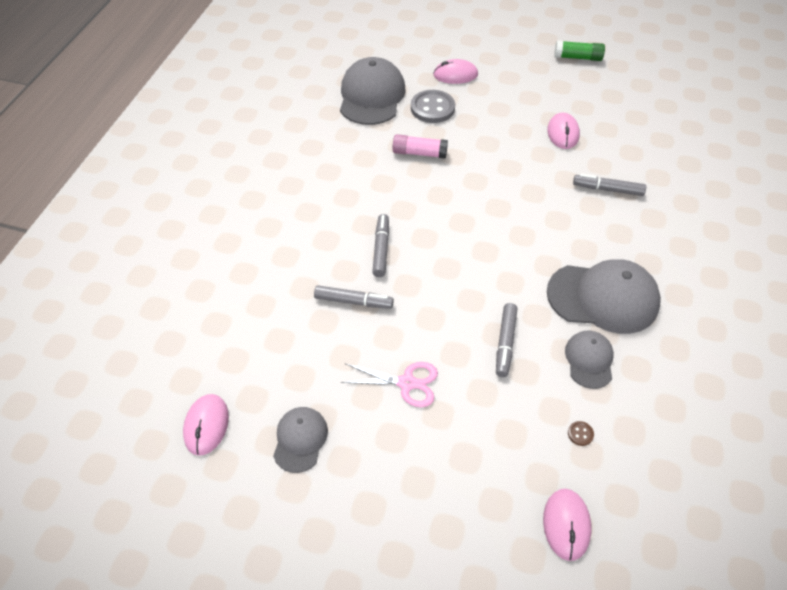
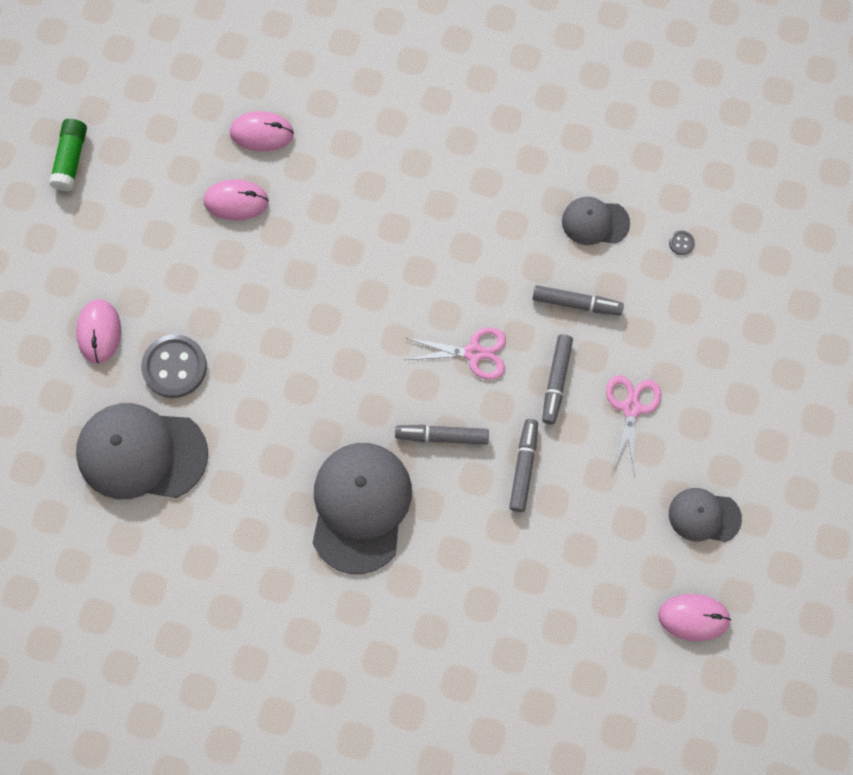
camera: 90 degrees left, 20 degrees up
pink glue stick [392,134,448,159] -> none
pink mouse [543,489,591,561] -> pink mouse moved to [230,111,294,152]
grey cap [547,259,661,334] -> grey cap moved to [312,443,412,574]
brown button [568,421,594,446] -> grey button [669,230,695,255]
grey marker [573,174,646,196] -> grey marker moved to [542,334,573,424]
none -> pink scissors [406,327,506,380]

